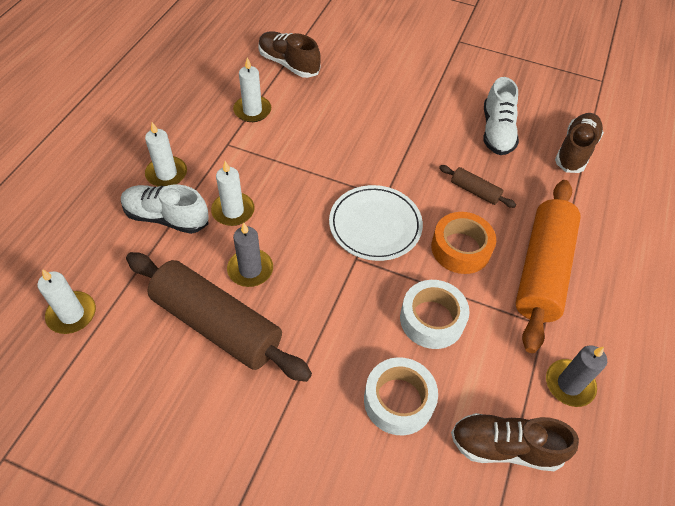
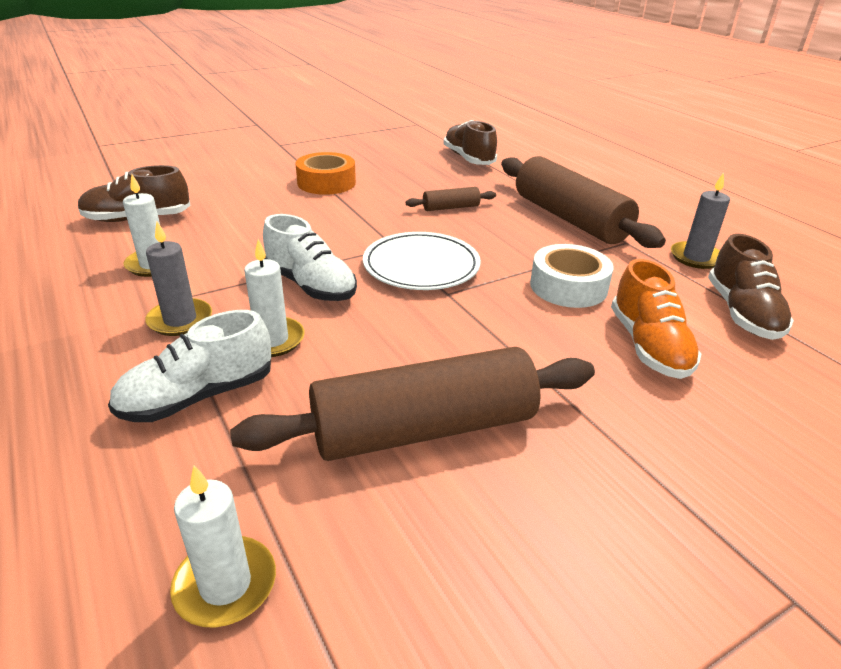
camera: 50 degrees left, 20 degrees down
white candle [145,122,187,187] -> none
grey candle [227,222,273,287] -> grey candle moved to [145,222,212,336]
white tape [364,357,438,436] -> orange shoe [611,259,701,379]
orange tape [431,212,496,274] -> orange tape moved to [295,152,356,195]
brown shoe [451,413,579,471] -> brown shoe turned 45 degrees counterclockwise [708,234,794,340]
white shoe [483,77,519,155] -> white shoe moved to [263,214,357,301]
orange rolling pin [515,180,581,353] -> brown rolling pin [501,156,666,248]

